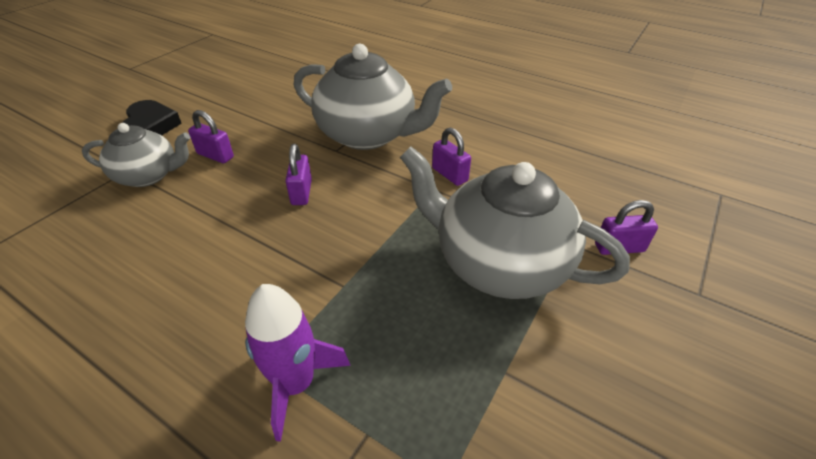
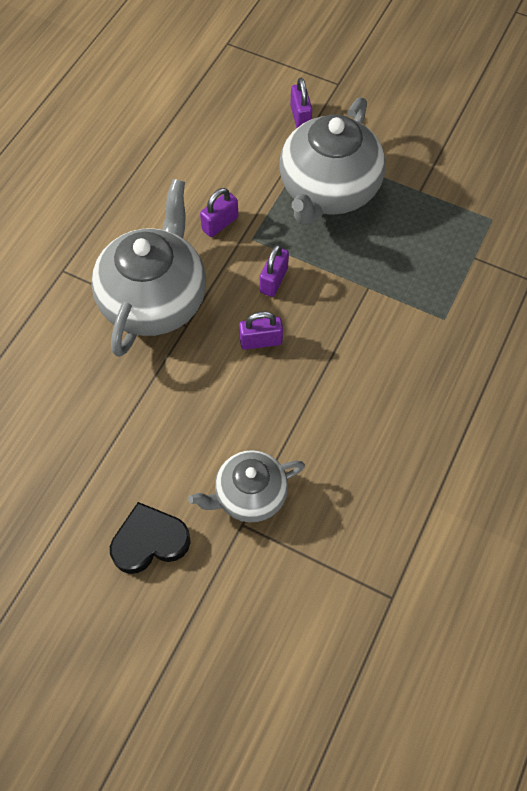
camera: 95 degrees left, 20 degrees up
grey teapot [82,123,191,187] -> grey teapot turned 105 degrees counterclockwise [188,450,305,522]
purple padlock [188,110,234,163] -> purple padlock moved to [260,244,289,297]
purple rocket [245,284,351,442] -> none

